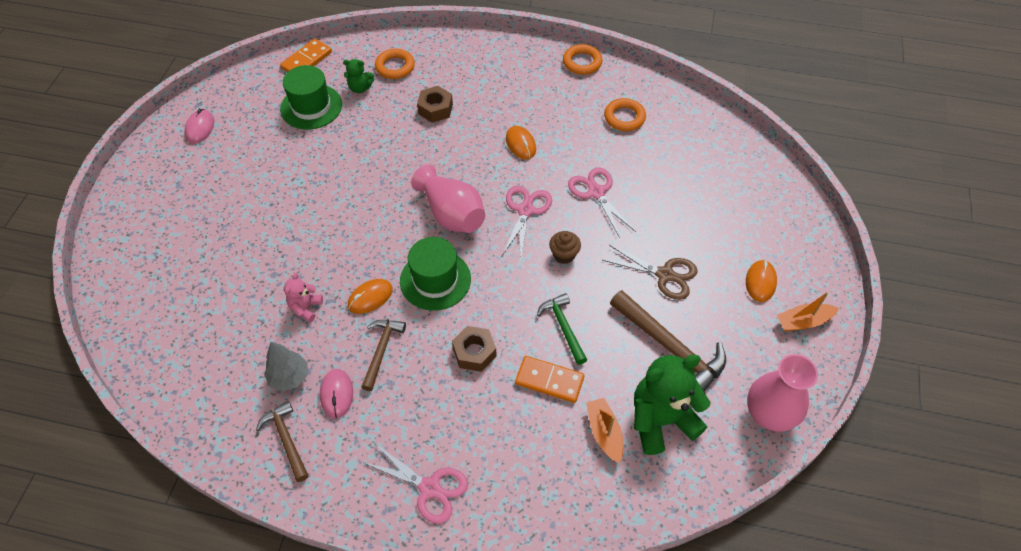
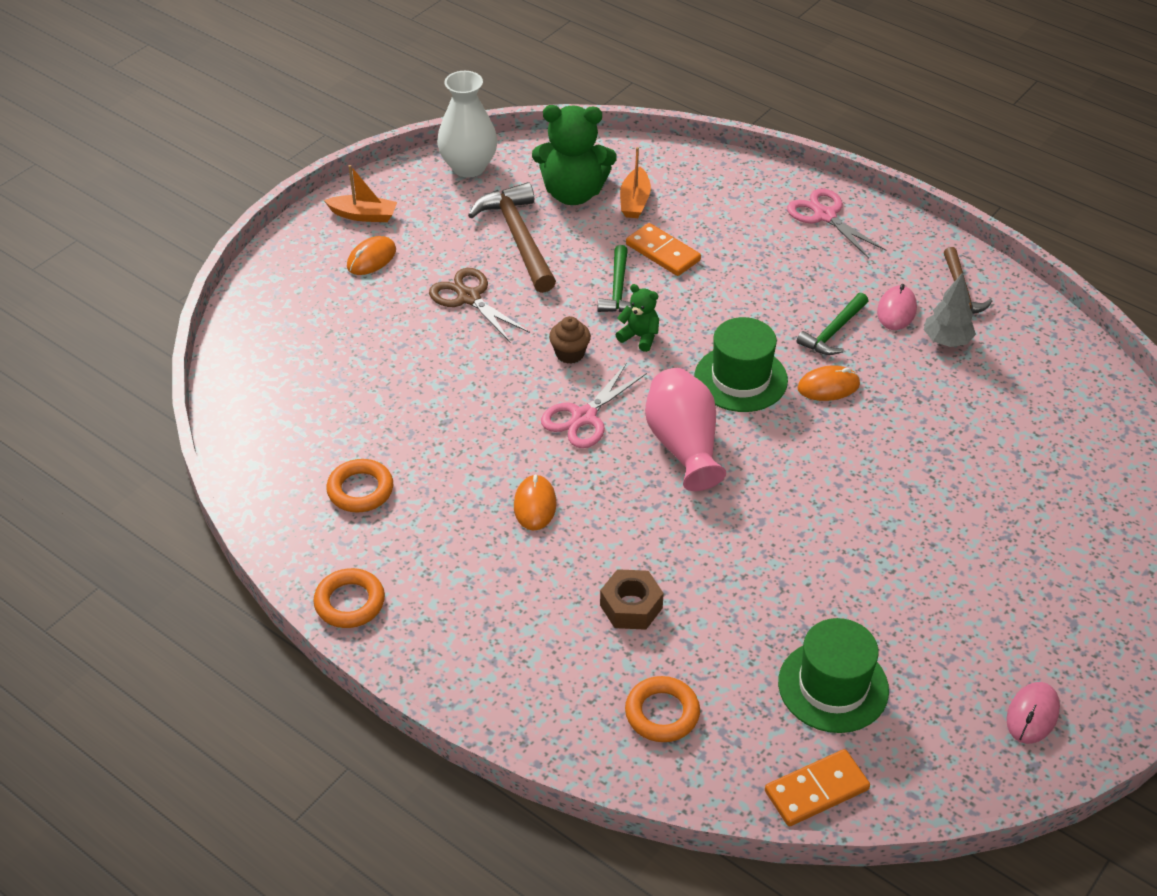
camera: 155 degrees left, 10 degrees down
pink teddy bear [284,272,323,322] -> none
green teddy bear [343,59,374,93] -> green teddy bear moved to [616,284,659,352]
brown hammer [361,320,406,391] -> green hammer [797,293,868,355]
brown nut [452,326,496,372] -> none
pink scissors [568,167,636,238] -> none
pink vase [747,354,818,432] -> white vase [437,71,497,177]

